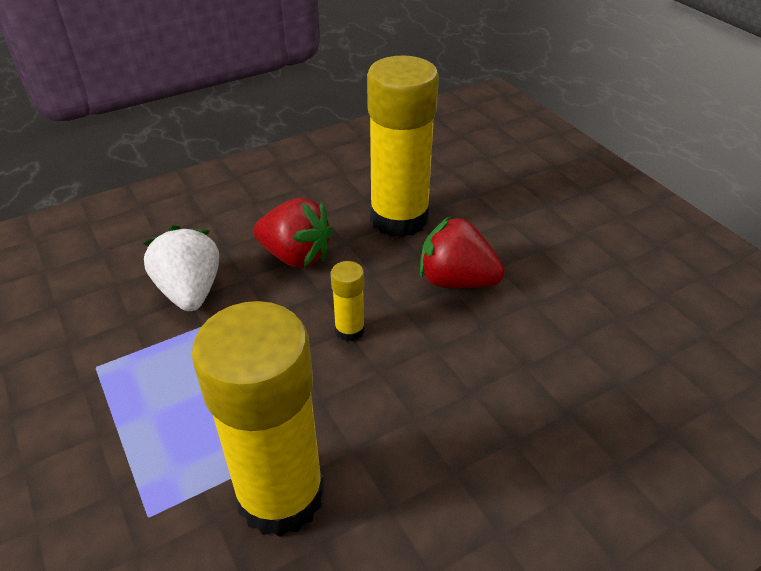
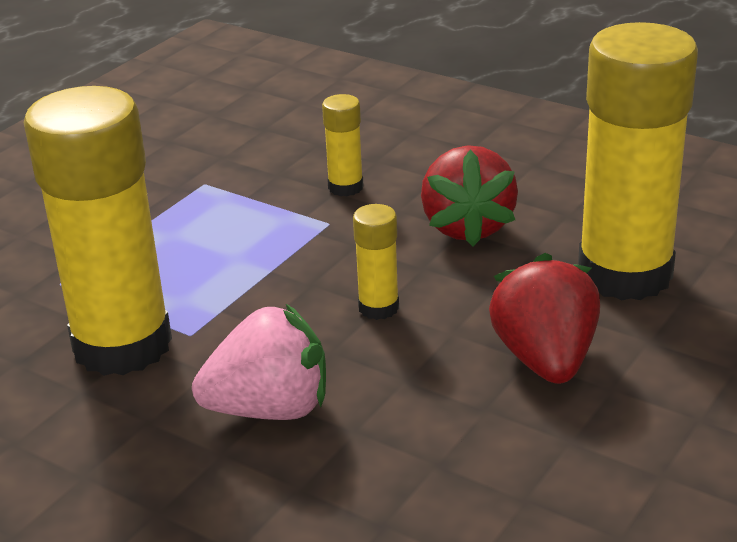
camera: 65 degrees right, 10 degrees down
white strawberry [143,225,219,311] -> yellow glue stick [322,94,364,196]
none -> pink strawberry [192,304,326,420]

